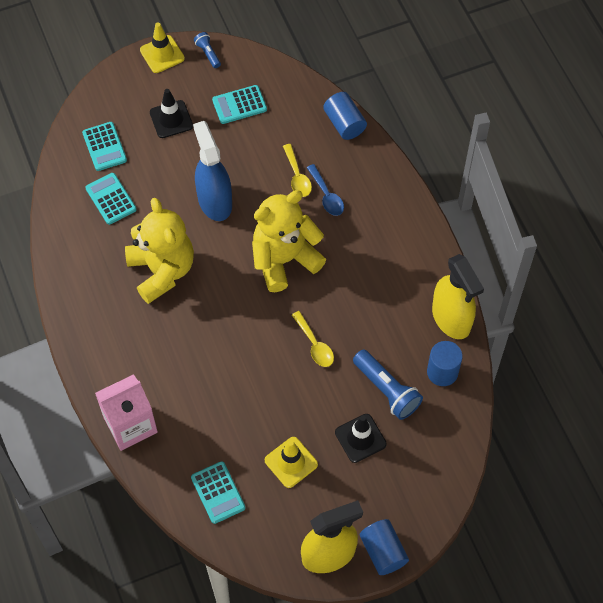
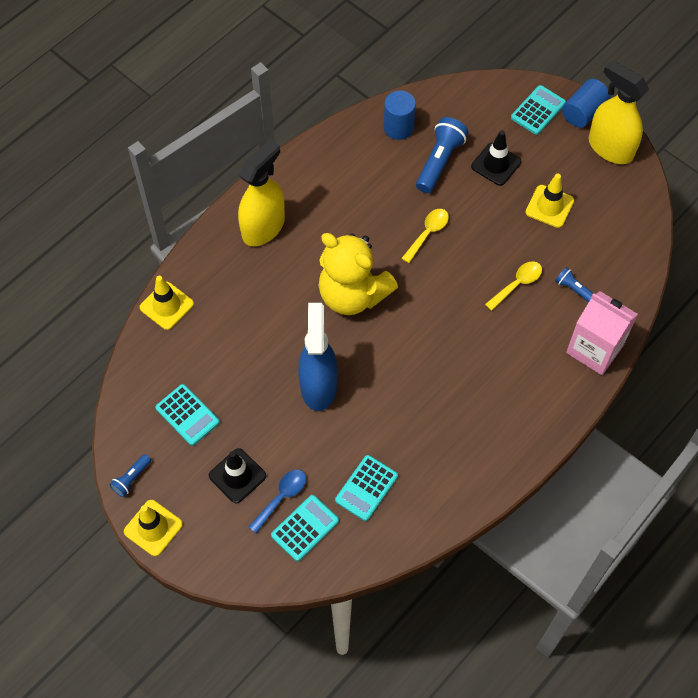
camera: 115 degrees left, 0 degrees up
yellow teddy bear [125,198,194,304] -> none
turquoise calculator [191,461,245,524] -> turquoise calculator moved to [511,85,566,135]
blue spray bottle [193,121,232,221] -> blue spray bottle turned 135 degrees clockwise [298,303,338,411]
yellow spoon [283,144,312,197] -> yellow spoon moved to [485,261,542,311]
blue spoon [307,164,344,216] -> blue spoon moved to [249,470,306,533]
blue cylinder [323,92,367,140] -> yellow traffic cone [140,276,194,330]
yellow spray bottle [432,254,484,339] -> yellow spray bottle moved to [238,139,285,246]
none -> blue flashlight [555,267,593,302]

